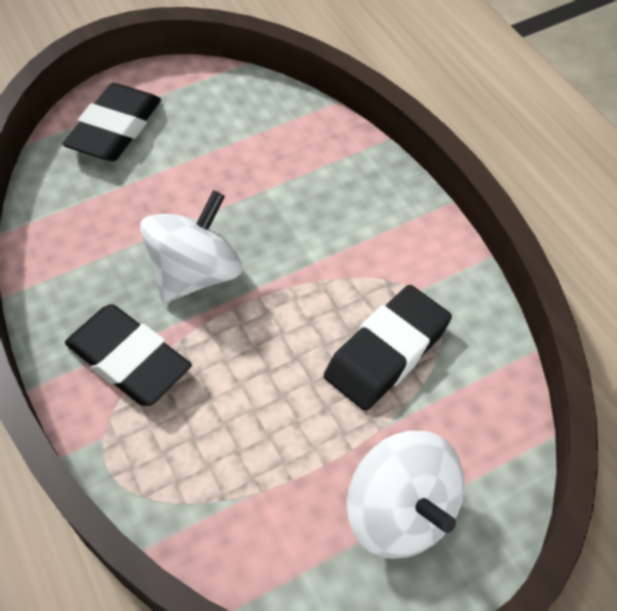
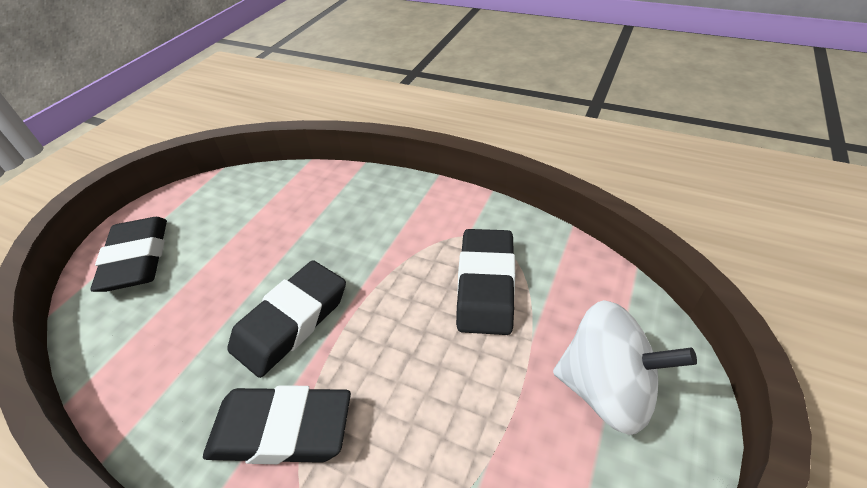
camera: 35 degrees left, 10 degrees down
white spinning top [140,190,242,303] -> black eraser [227,260,346,378]

